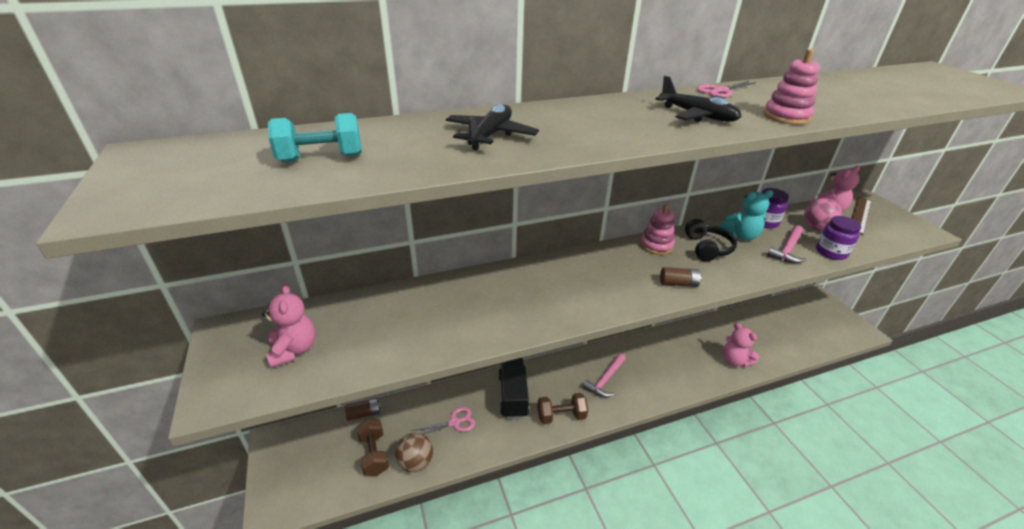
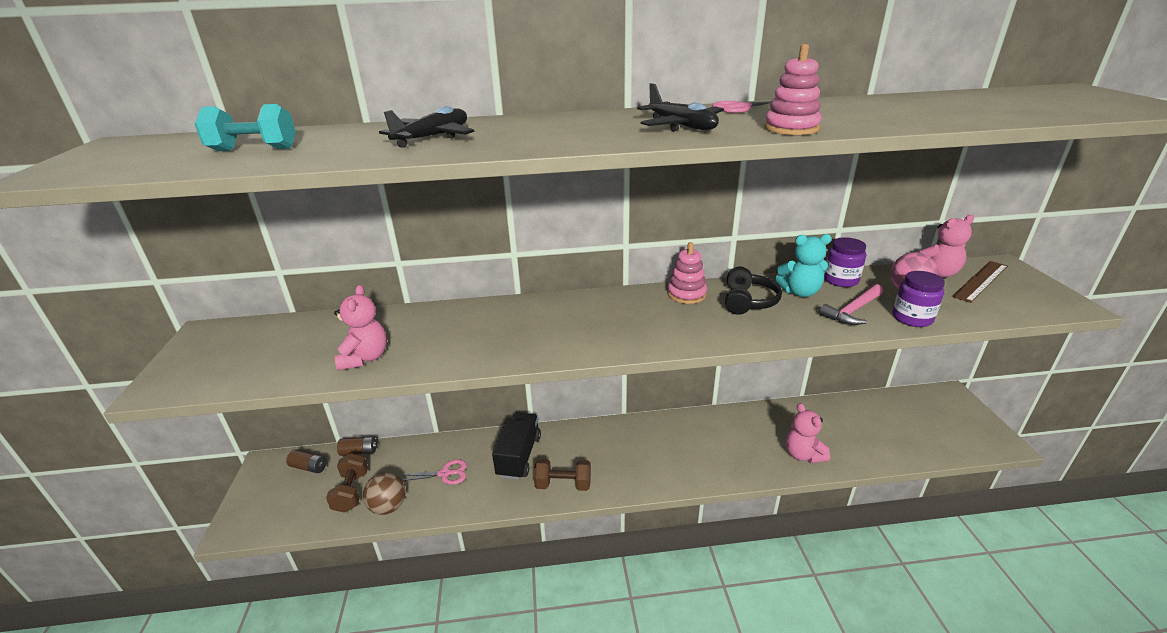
camera: 15 degrees right, 5 degrees down
pink teddy bear [262,283,316,368] -> pink teddy bear moved to [334,285,387,370]
pink hammer [583,353,626,397] -> none
brown battery [660,267,702,287] -> brown battery moved to [286,450,327,473]

